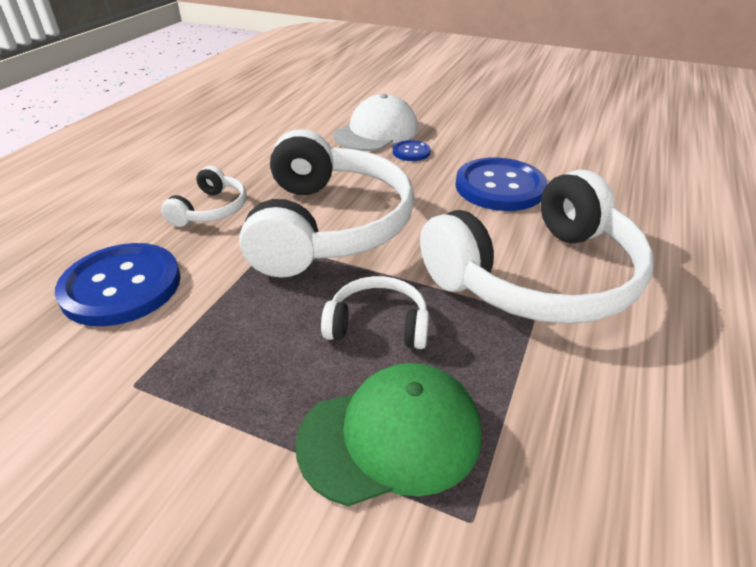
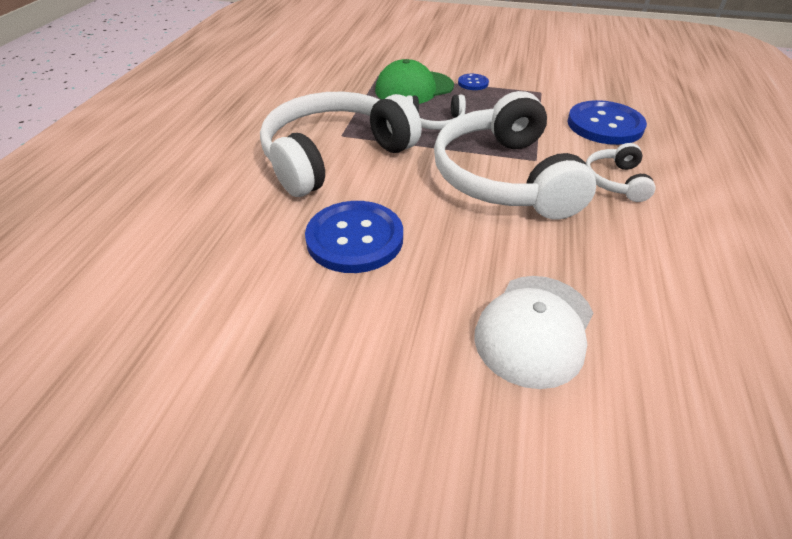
camera: 170 degrees right, 5 degrees up
blue button [393,140,431,161] -> blue button moved to [458,74,489,90]

